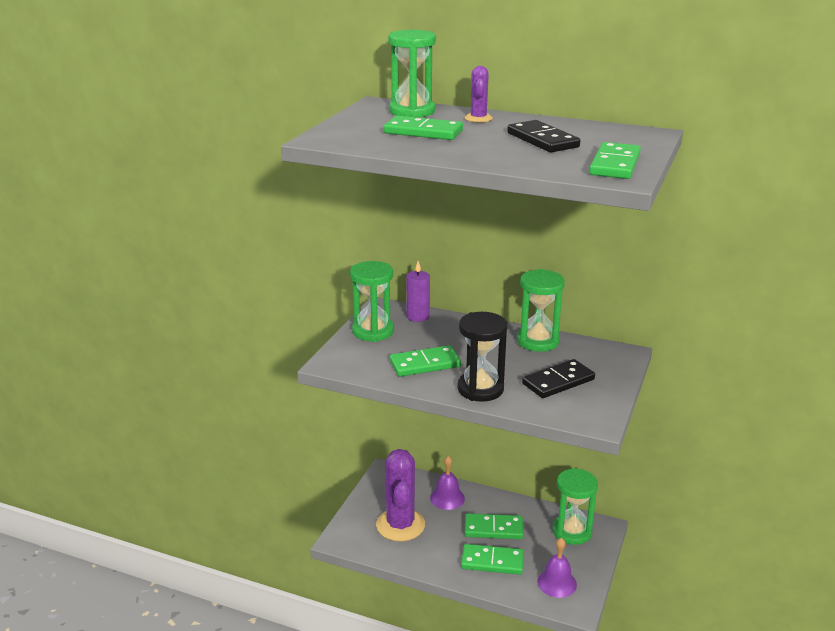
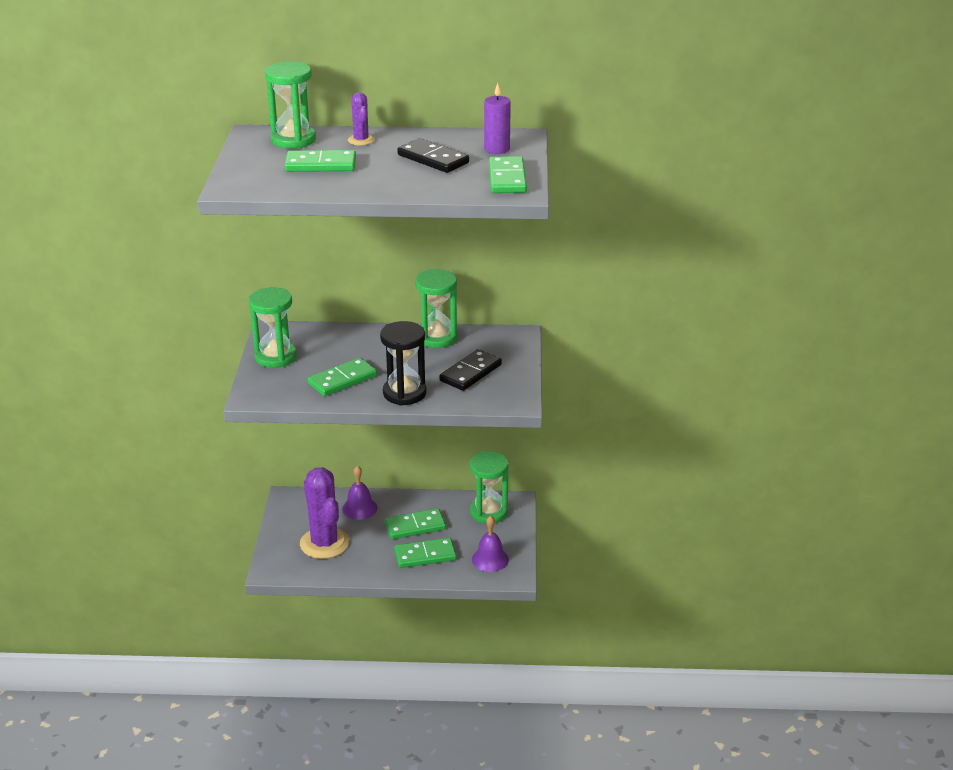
camera: 20 degrees left, 5 degrees up
purple candle [406,261,430,322] -> purple candle moved to [484,83,511,154]

